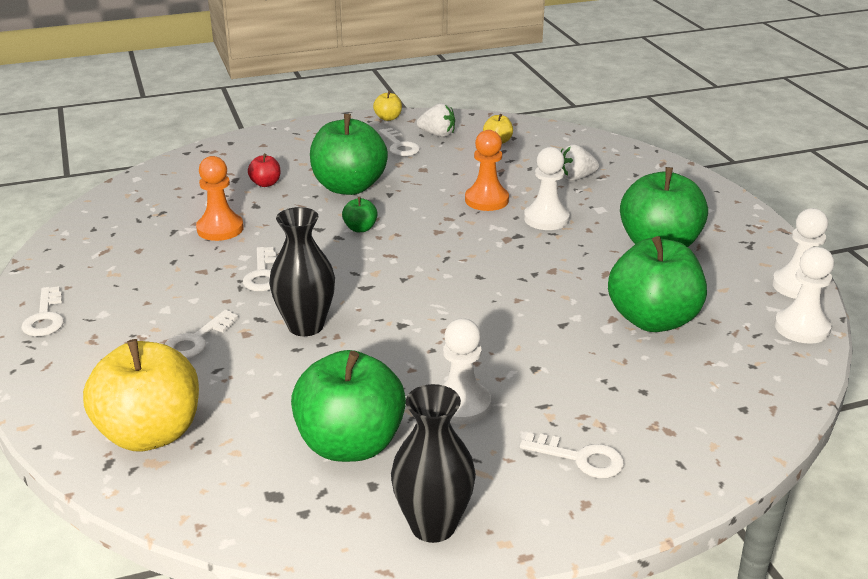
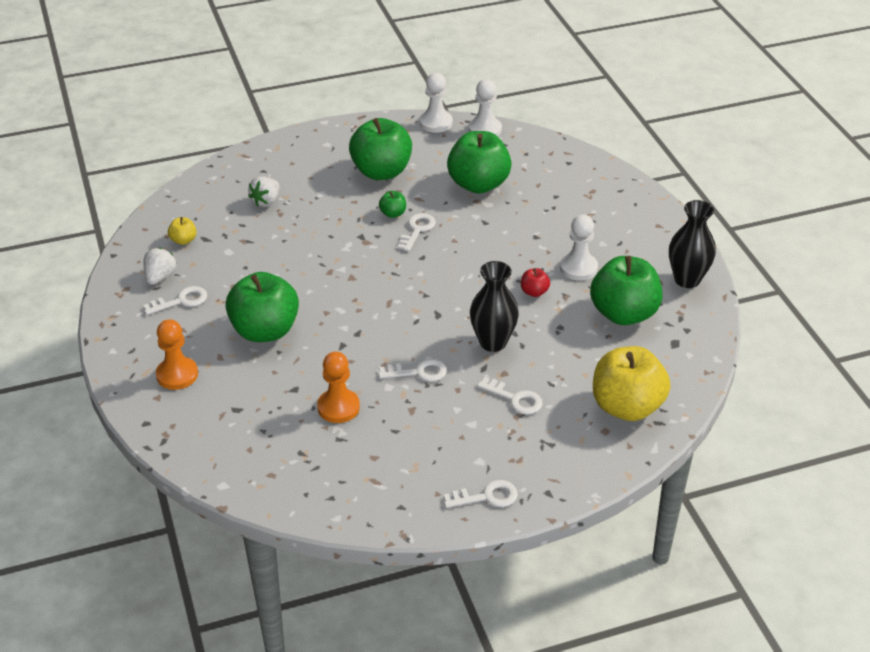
camera: 90 degrees left, 10 degrees up
red apple [248,154,280,187] -> red apple moved to [521,268,550,297]
green apple [342,197,378,232] -> green apple moved to [379,191,406,218]
yellow apple [373,91,402,121] -> none
orange pawn [465,130,509,211] -> orange pawn moved to [156,319,198,390]
white key [520,433,624,478] -> white key moved to [398,213,436,252]
white pawn [524,147,570,230] -> none
white strawberry [561,144,599,181] -> white strawberry turned 45 degrees clockwise [248,176,279,207]

